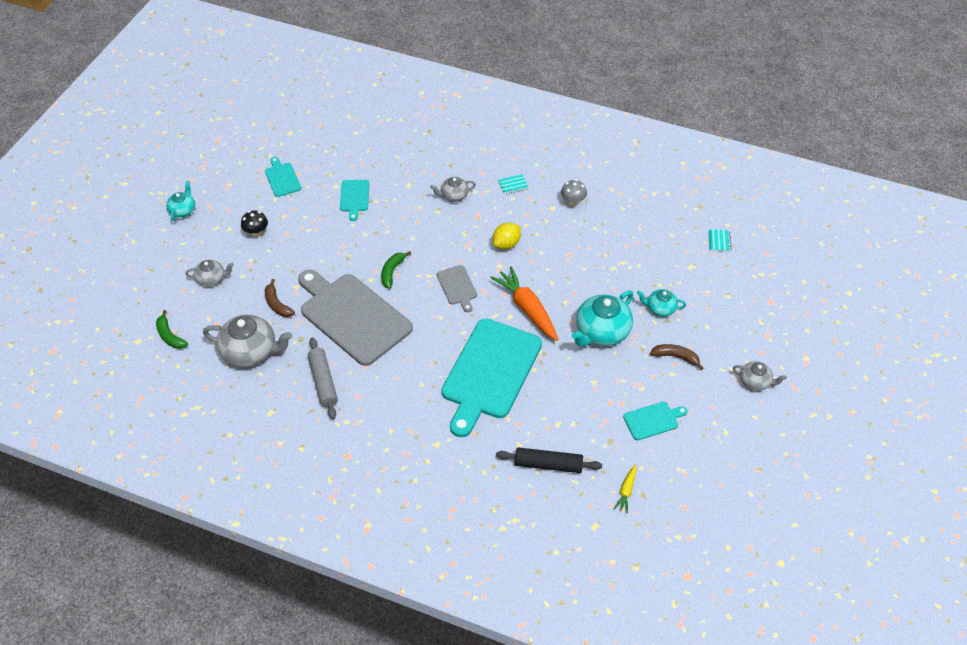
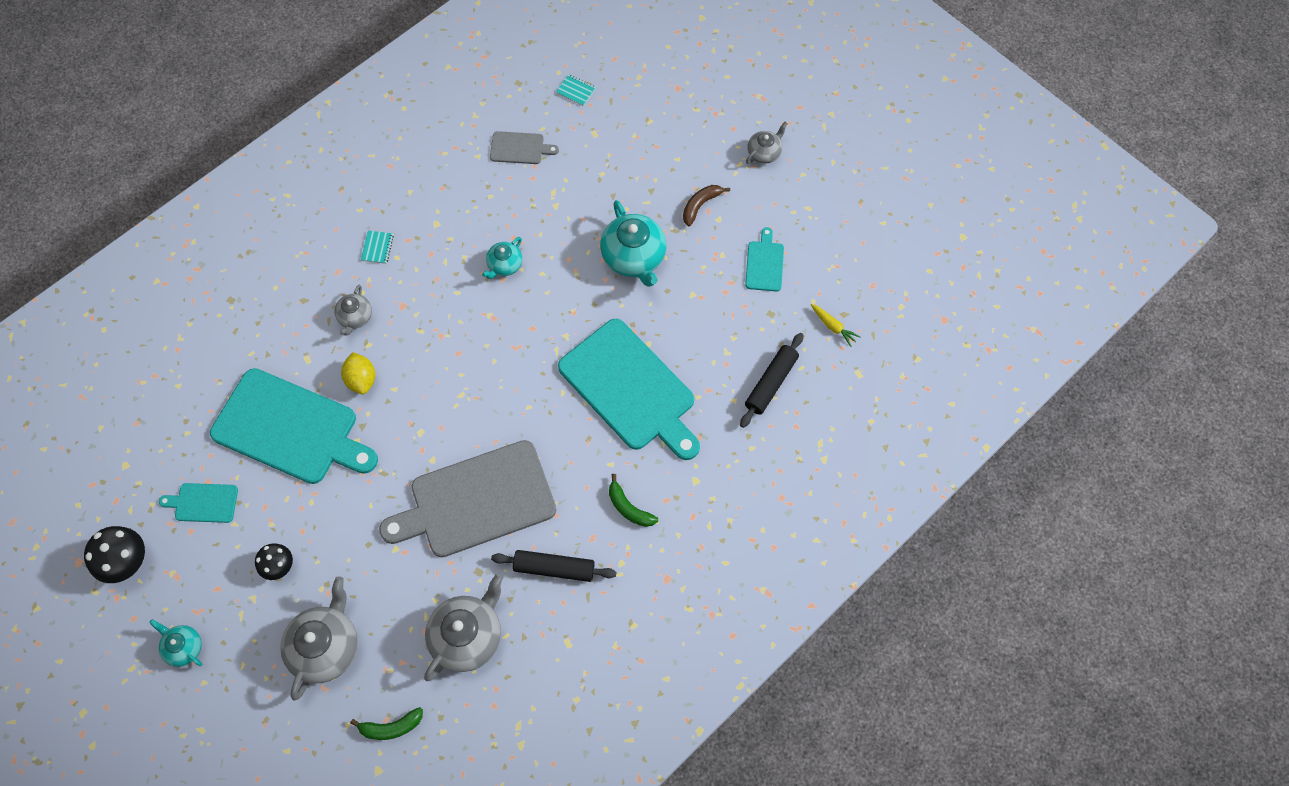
camera: 65 degrees left, 15 degrees up
grey teapot [186,260,234,286] -> grey teapot [280,577,358,701], size x1.83
brown banana [265,279,295,317] -> none
grey rolling pin [308,337,338,419] -> black rolling pin [491,550,617,582]
turquoise cutting board [340,180,369,221] -> turquoise cutting board [210,368,378,484], size x2.25
green banana [381,251,411,289] -> green banana moved to [609,474,658,527]
grey cutting board [437,265,477,312] -> grey cutting board moved to [490,131,559,164]
orange carrot [490,266,558,341] -> none
yellow lemon [493,223,521,249] -> yellow lemon moved to [341,352,375,394]
grey mushroom [561,180,587,206] -> none
turquoise teapot [637,289,686,317] -> turquoise teapot moved to [482,237,522,279]
none -> black mushroom [84,526,145,583]

